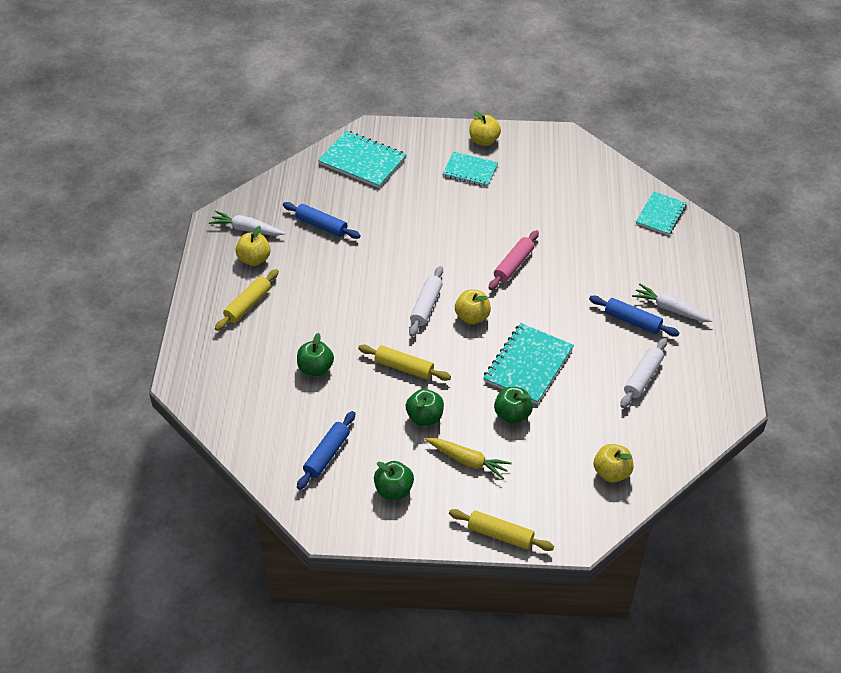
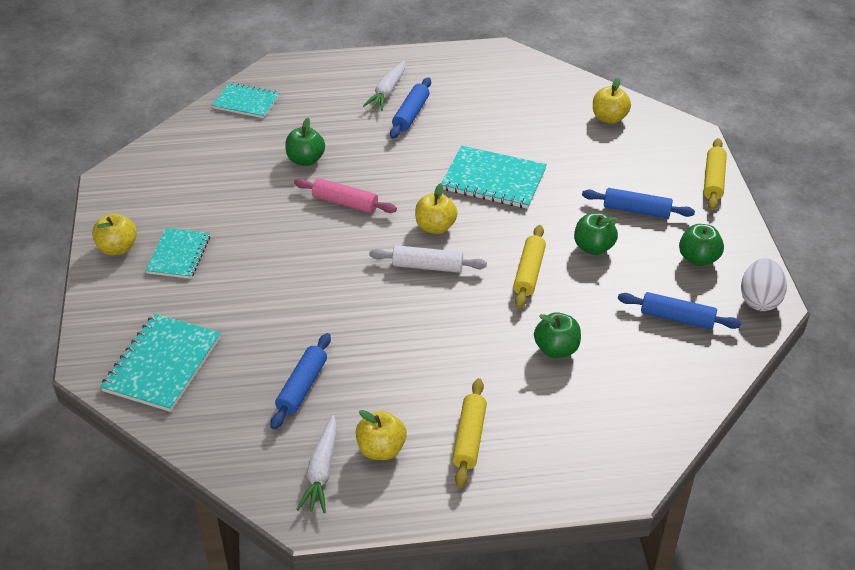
camera: 100 degrees left, 5 degrees down
yellow rolling pin [215,269,279,331] -> yellow rolling pin turned 75 degrees clockwise [452,378,487,488]
yellow carrot [425,438,512,479] -> blue rolling pin [582,188,695,218]
green apple [494,387,533,424] -> green apple moved to [285,118,325,166]
white rolling pin [620,338,667,408] -> none
none -> white egg [741,258,787,311]

